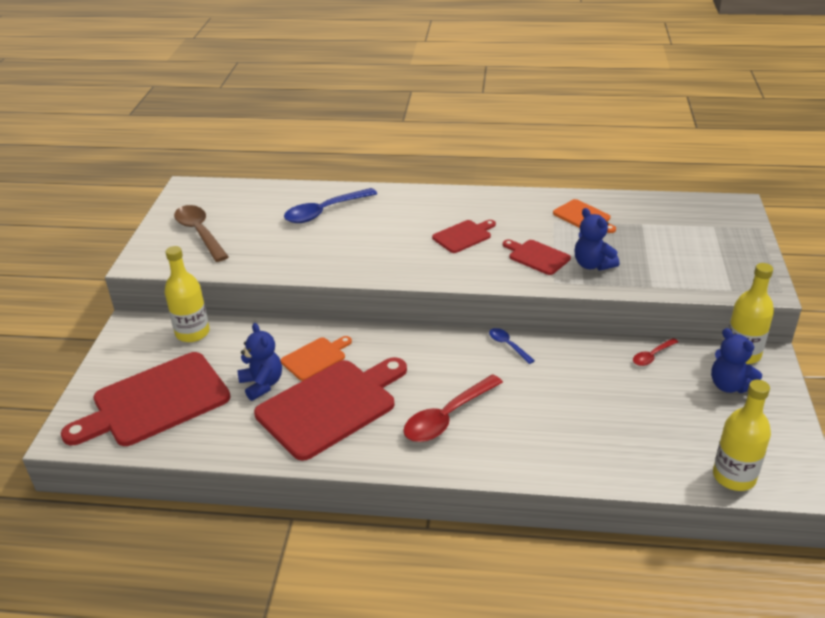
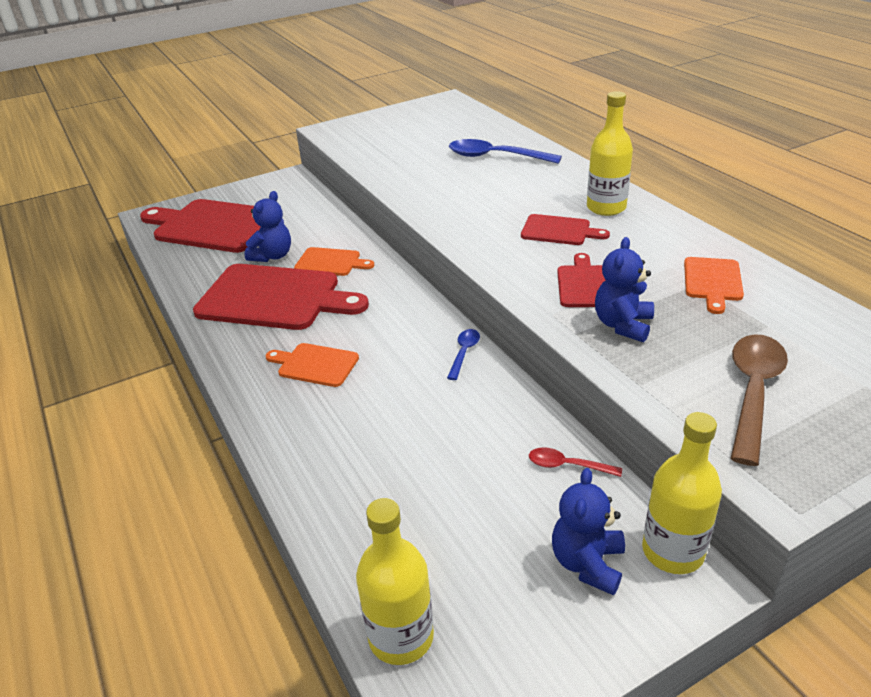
camera: 55 degrees right, 0 degrees up
yellow bottle [165,246,210,342] -> yellow bottle moved to [587,91,633,216]
brown spoon [174,205,229,262] -> brown spoon moved to [731,334,788,466]
red spoon [403,374,503,442] -> orange cutting board [266,343,359,387]

